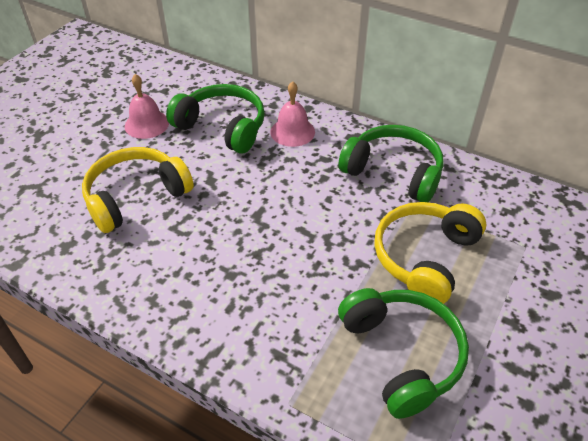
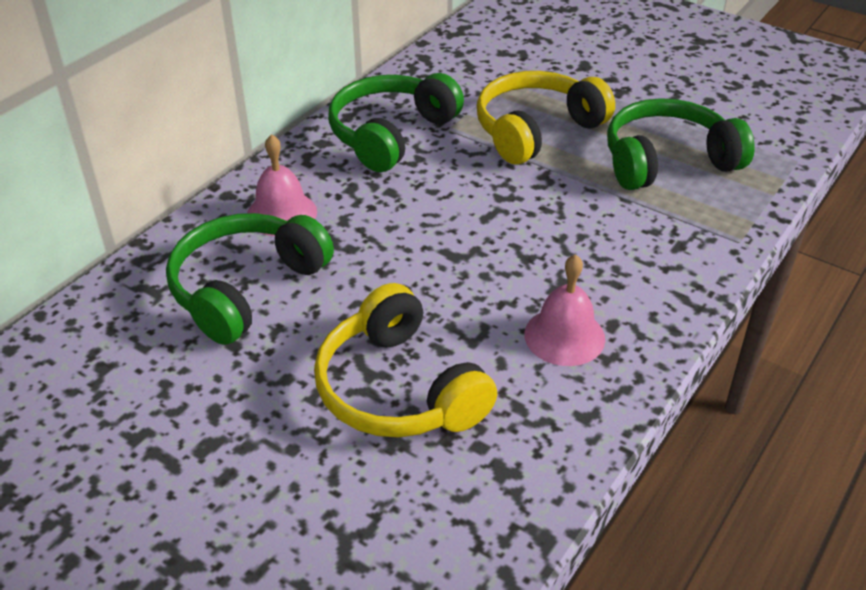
camera: 85 degrees left, 5 degrees down
pink bell [125,74,169,139] -> pink bell moved to [524,254,605,366]
yellow headphones [374,202,486,304] -> yellow headphones turned 105 degrees clockwise [477,71,615,165]

